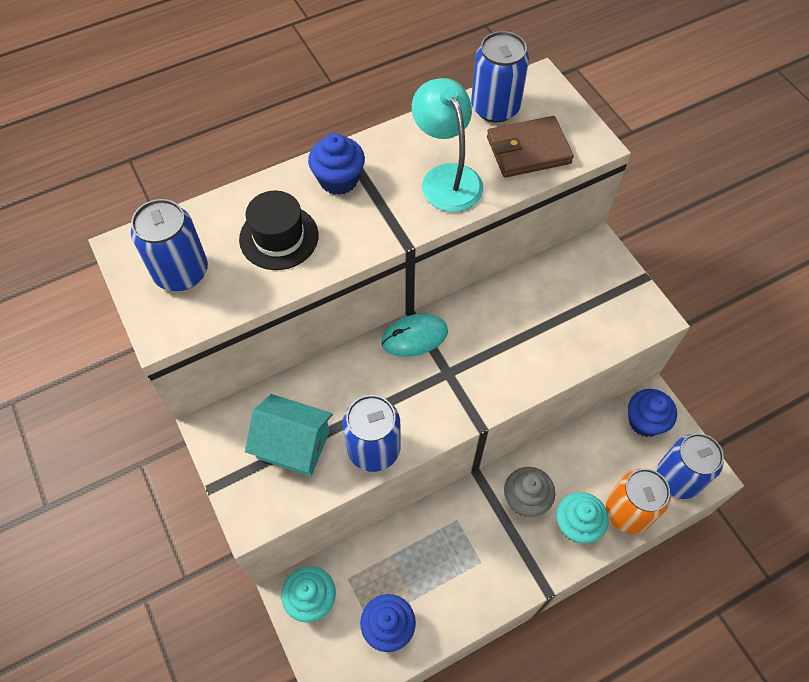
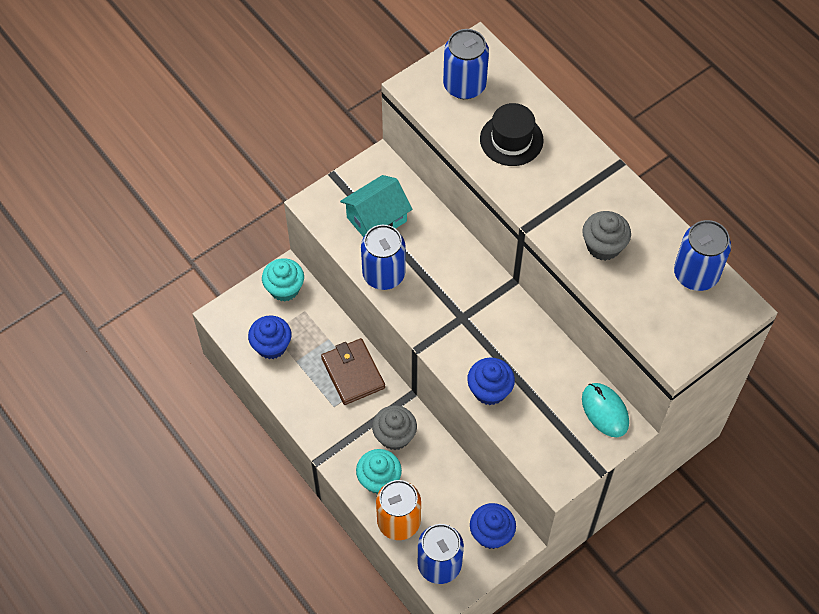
camera: 80 degrees right, 0 degrees up
turquoise house [245,394,333,476] -> turquoise house turned 45 degrees clockwise [340,175,412,237]
blue cupcake [308,133,365,195] -> blue cupcake moved to [467,357,515,405]
turquoise mouse [381,313,448,357] -> turquoise mouse moved to [582,383,629,437]
turquoise lamp [412,78,483,212] -> grey cupcake [582,211,631,261]
brown wallet [487,116,574,178] -> brown wallet moved to [321,338,385,405]

